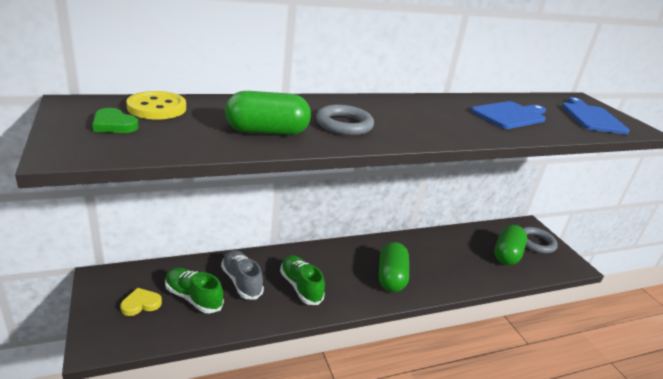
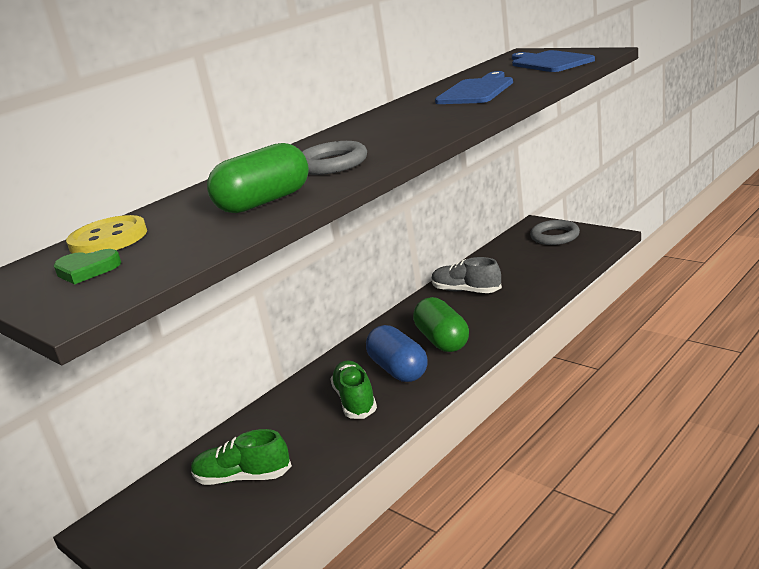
camera: 20 degrees left, 5 degrees down
yellow heart [120,288,162,316] -> none
grey shoe [221,250,264,300] -> grey shoe moved to [431,257,502,293]
green shoe [280,255,325,305] -> green shoe turned 45 degrees clockwise [330,361,377,419]
green capsule [494,225,527,265] -> none
none -> blue capsule [366,325,428,382]

